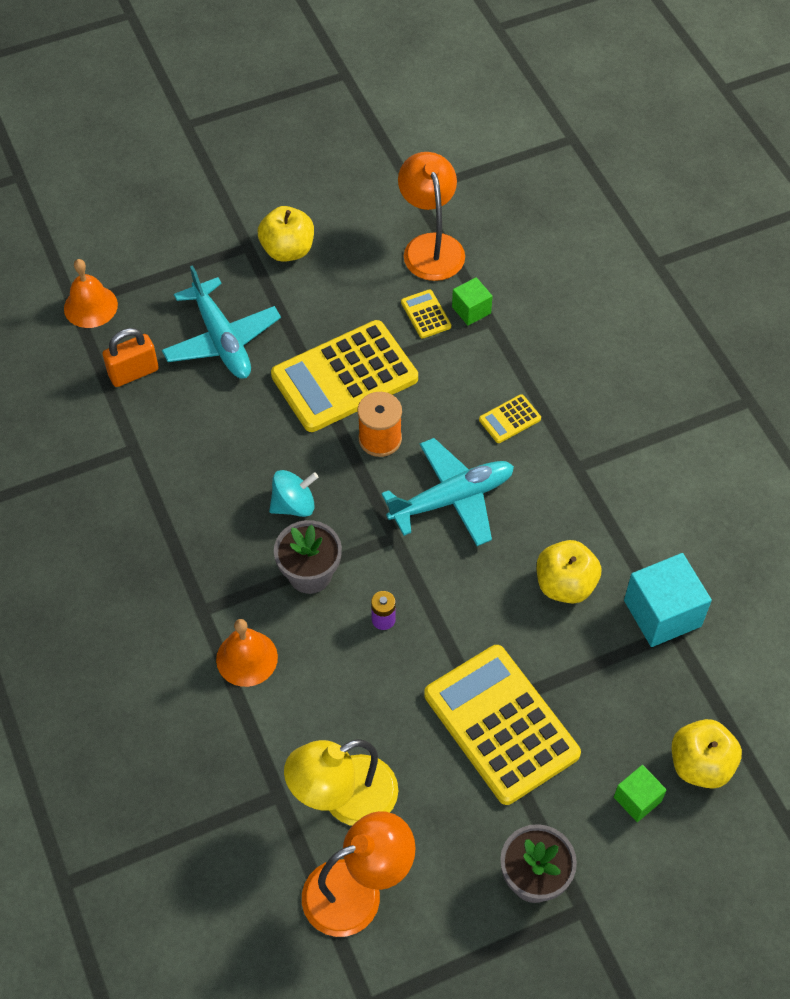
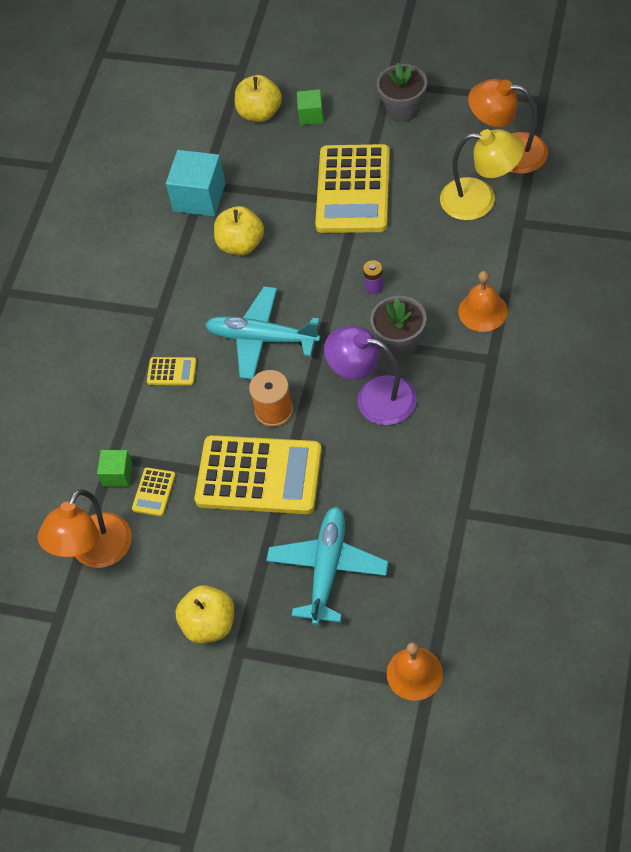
camera: 135 degrees left, 0 degrees up
orange padlock [102,328,159,387] -> none
turquoise spinning top [269,470,318,517] -> purple lamp [324,326,417,425]

